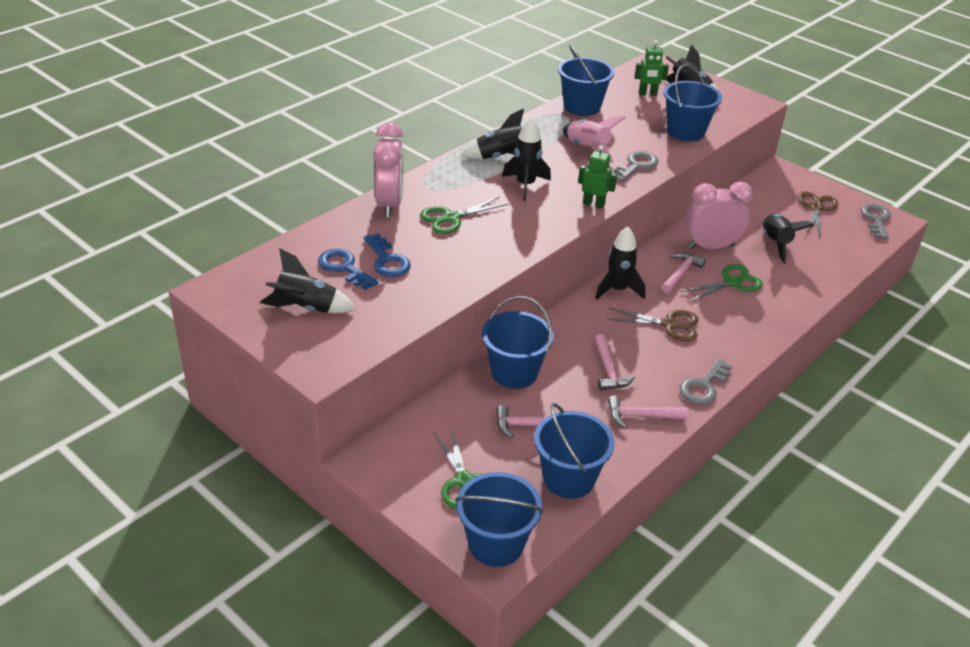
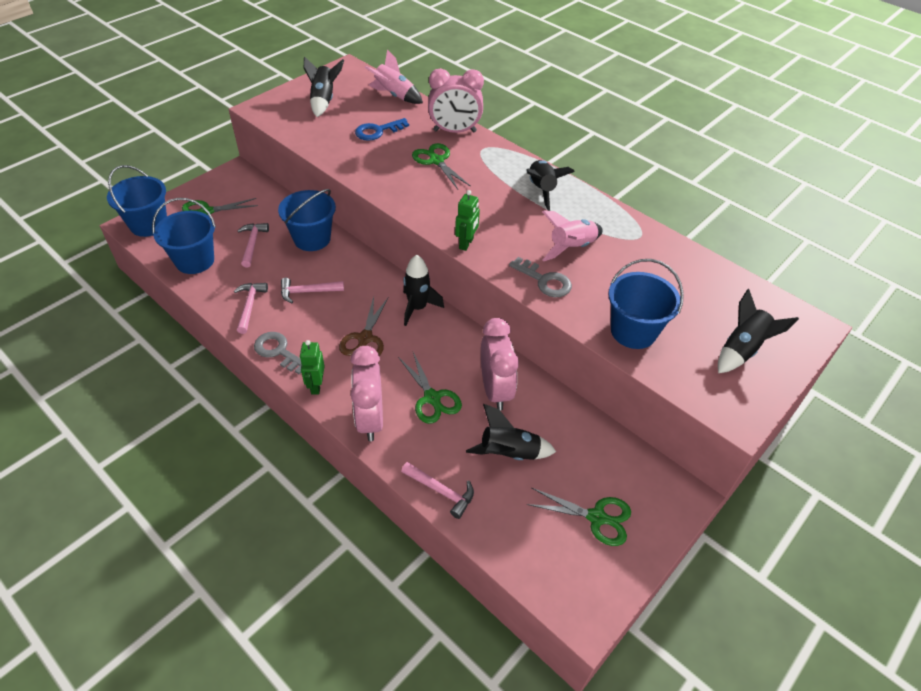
camera: 90 degrees right, 10 degrees up
blue key [318,249,378,290] -> none
black rocket [502,118,551,201] -> none
blue bucket [558,45,615,116] -> none
green robot [635,40,669,96] -> green robot moved to [300,340,325,395]
pink hammer [661,252,706,293] -> pink hammer moved to [401,462,474,519]
brown scissors [798,192,838,238] -> green scissors [527,488,631,546]
grey key [861,204,891,239] -> none
none -> pink clock [351,346,383,441]
none -> pink rocket [364,50,423,104]

